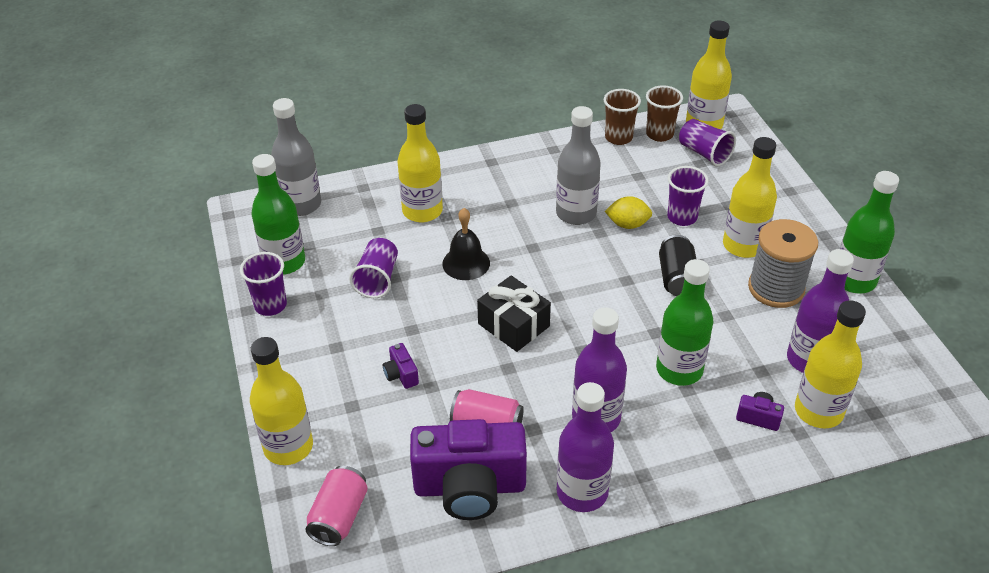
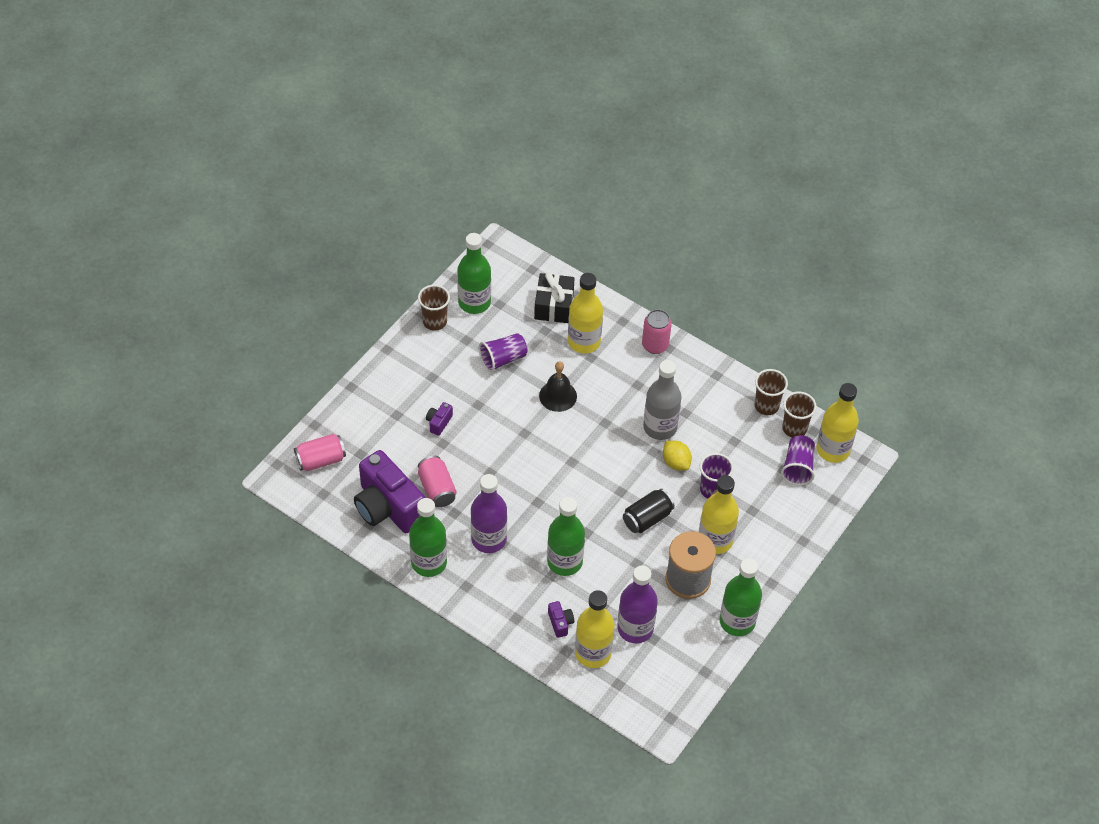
camera: 50 degrees right, 10 degrees up
purple cup [240,252,287,316] -> brown cup [418,285,450,331]
yellow bottle [250,337,313,465] -> none
grey bottle [271,98,321,216] -> none
black gift [477,276,551,352] -> black gift moved to [534,272,575,323]
purple bottle [557,382,614,512] -> green bottle [409,498,447,577]
none -> pink can [642,309,672,354]

